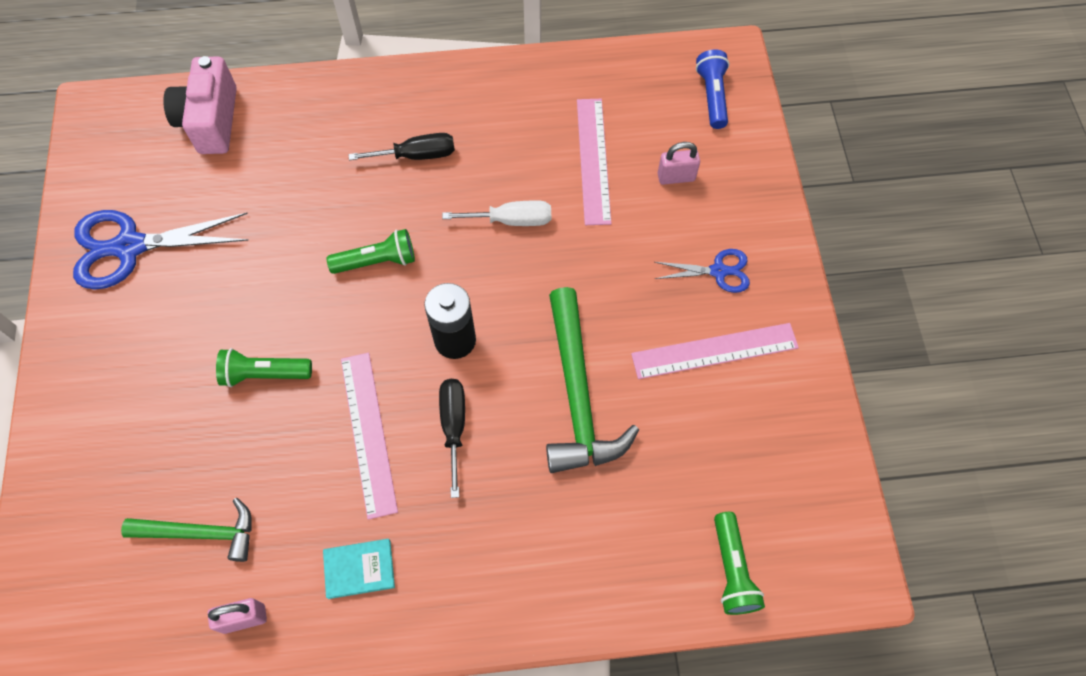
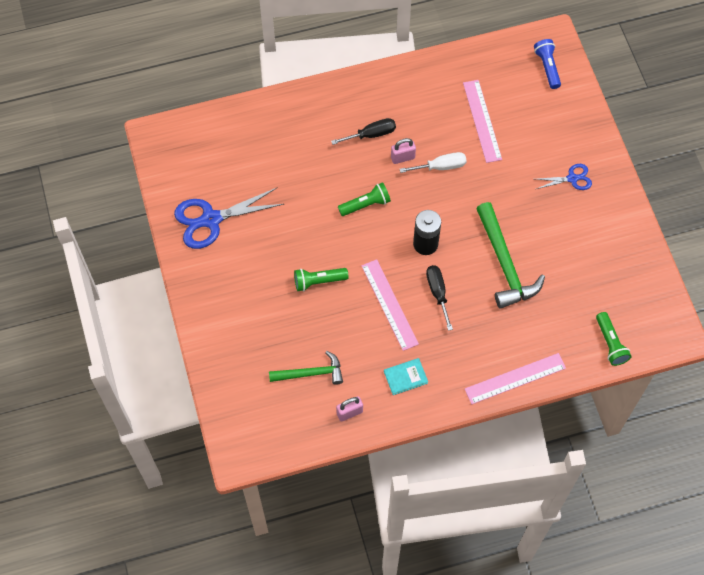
camera: 10 degrees left, 0 degrees up
pink camera [163,56,237,154] -> none
pink ruler [631,323,799,379] -> pink ruler moved to [465,353,566,404]
pink padlock [658,142,700,185] -> pink padlock moved to [391,138,416,164]

